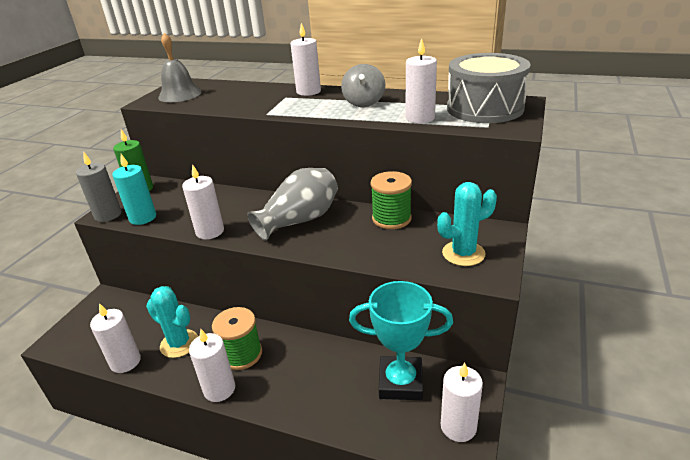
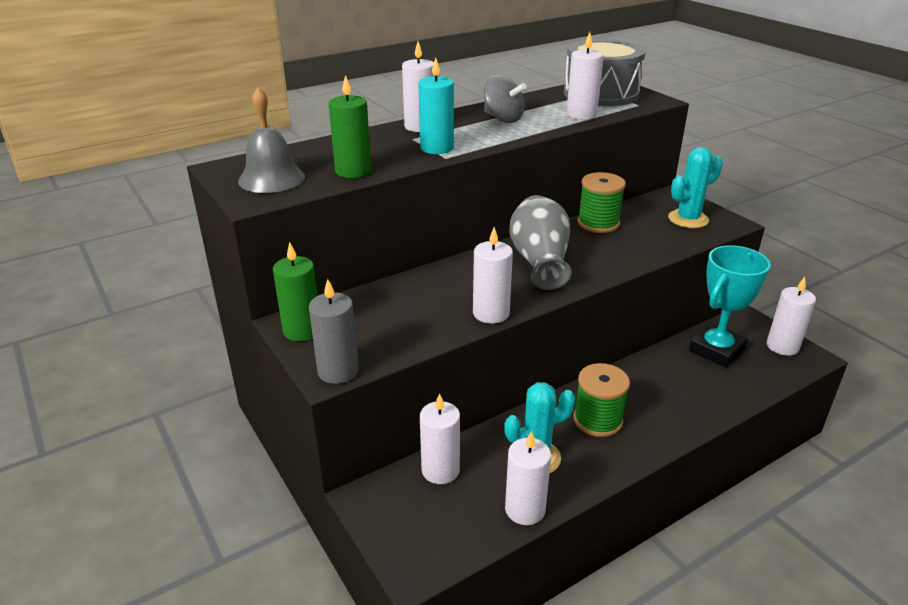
camera: 55 degrees left, 0 degrees up
turquoise candle [112,154,156,225] -> turquoise candle moved to [418,57,454,154]
white candle [189,329,235,402] -> white candle moved to [420,393,460,484]
turquoise cactus [437,182,497,266] -> turquoise cactus turned 45 degrees clockwise [668,147,723,228]
none -> green candle [328,75,371,178]

